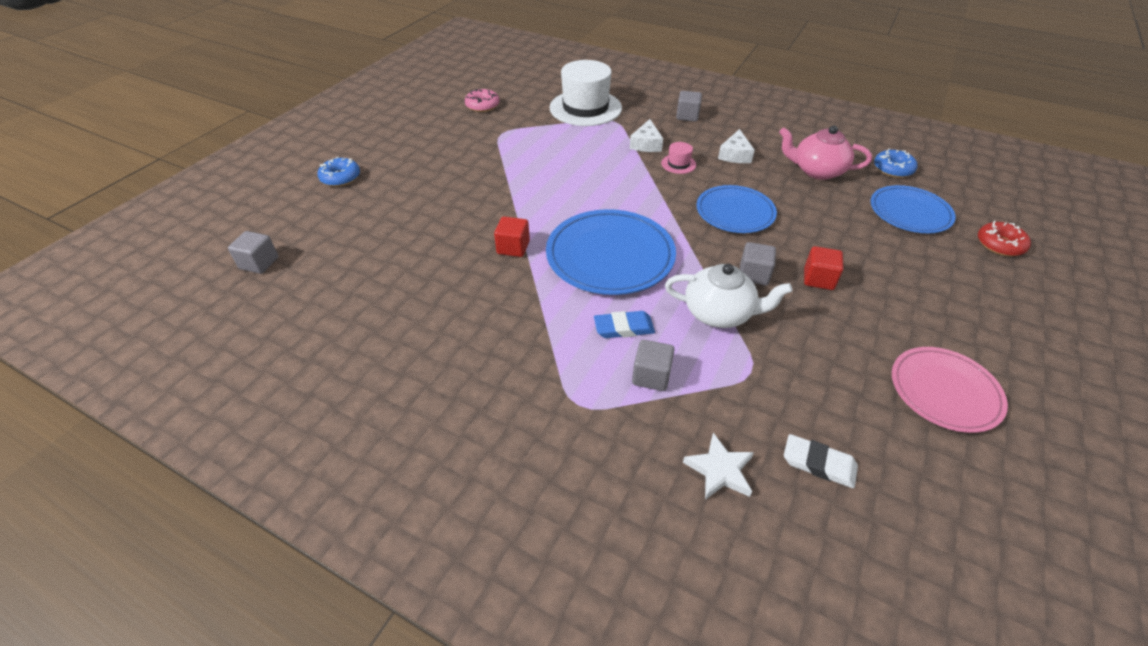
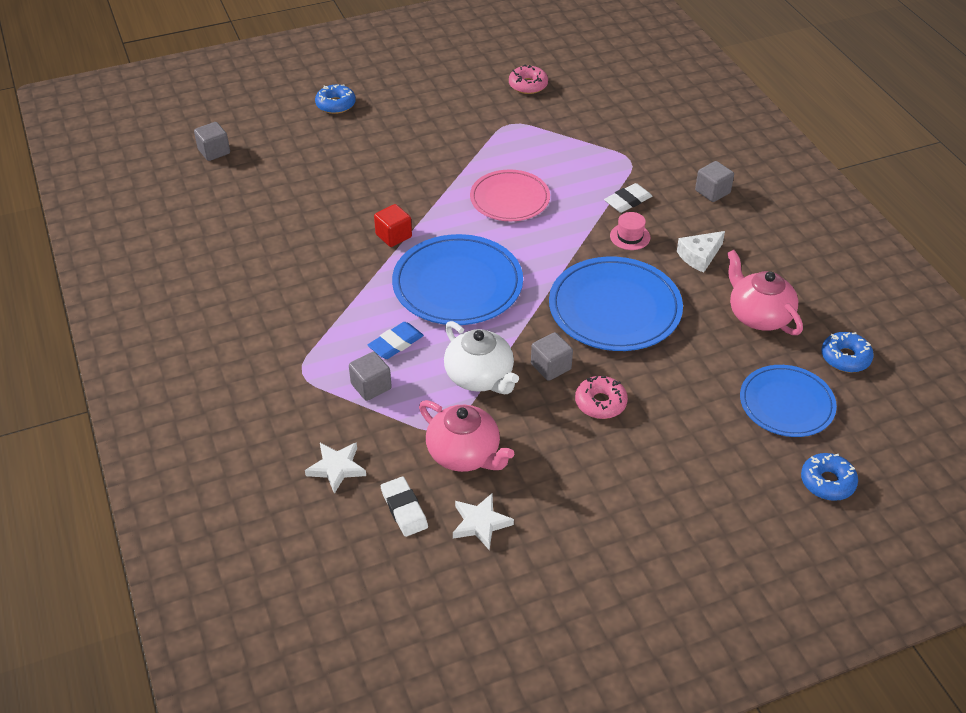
camera: 40 degrees right, 0 degrees up
white hat [549,60,622,126] -> none
blue eraser [594,311,655,338] -> blue eraser turned 75 degrees counterclockwise [368,322,424,359]
white cheese [630,119,663,152] -> white eraser [604,183,653,213]
blue plate [696,185,777,233] -> blue plate [549,257,683,351], size x1.51
red cube [804,246,844,290] -> pink donut [575,376,628,419]
pink plate [892,347,1008,433] -> pink plate moved to [470,169,550,221]
red donut [978,221,1031,256] -> blue donut [801,453,858,501]
none -> pink teapot [419,400,514,472]
none -> white star [453,493,514,550]

